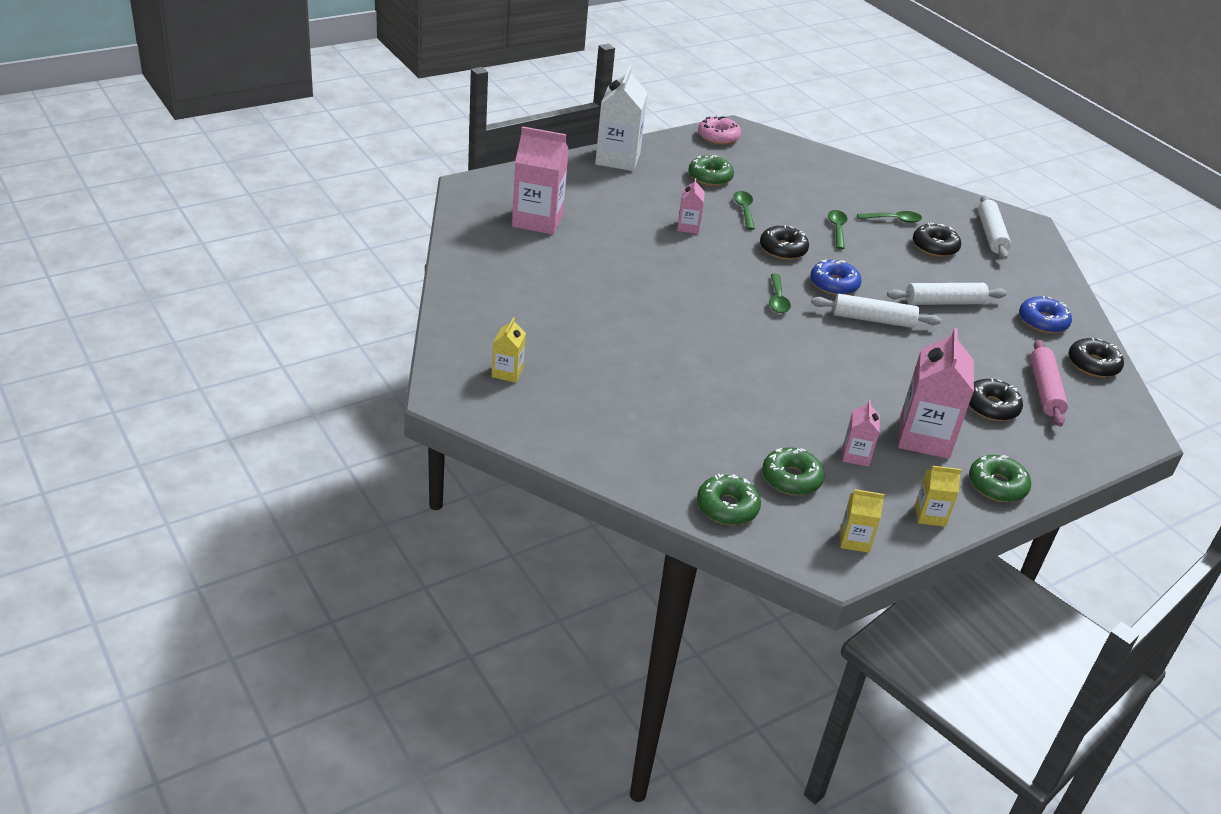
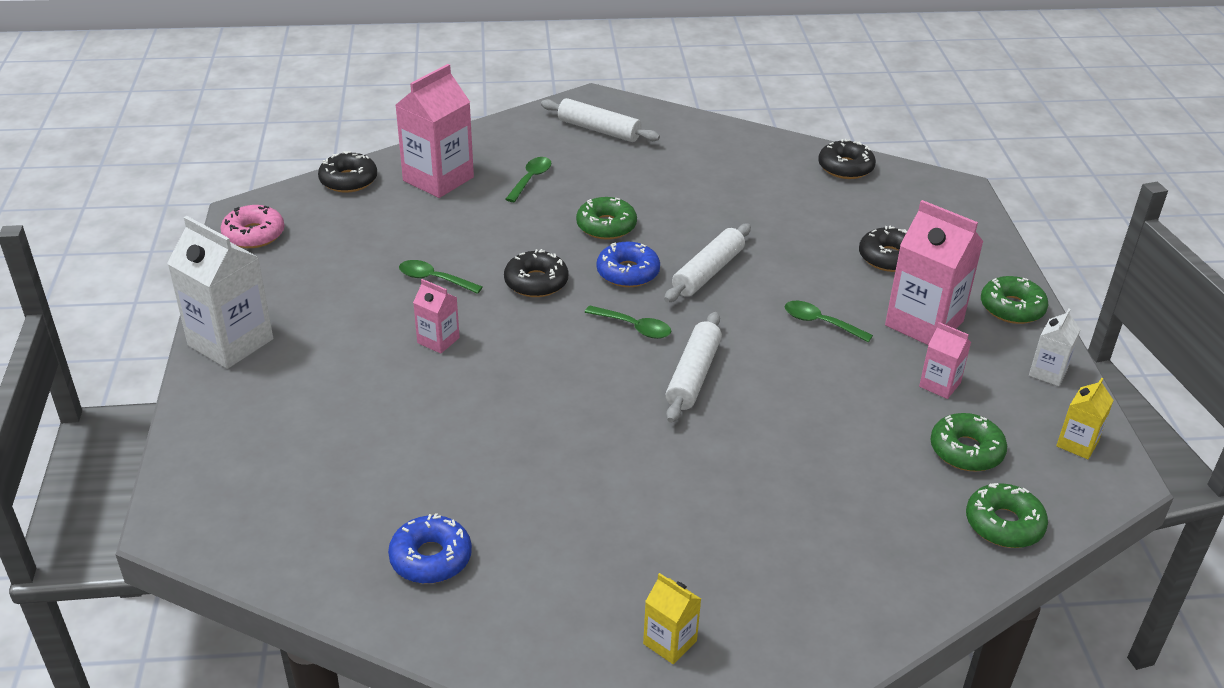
camera: 60 degrees left, 0 degrees up
pink carton [512,126,569,235] -> pink carton moved to [396,64,474,198]
green donut [688,155,734,186] -> green donut moved to [576,197,637,240]
green spoon [828,210,847,249] -> green spoon moved to [784,301,873,342]
white rolling pin [887,283,1007,305] -> white rolling pin moved to [666,312,722,423]
black donut [913,222,961,257] -> black donut moved to [318,151,377,193]
yellow carton [915,466,962,527] -> white carton [1029,309,1081,386]
blue donut [1019,296,1072,333] -> blue donut moved to [388,513,472,584]
pink rolling pin [1030,339,1068,426] -> none

